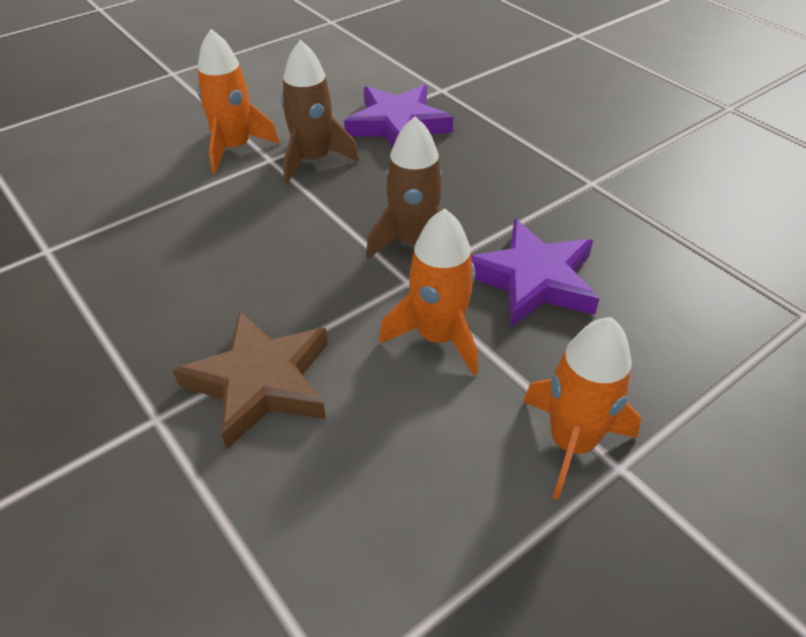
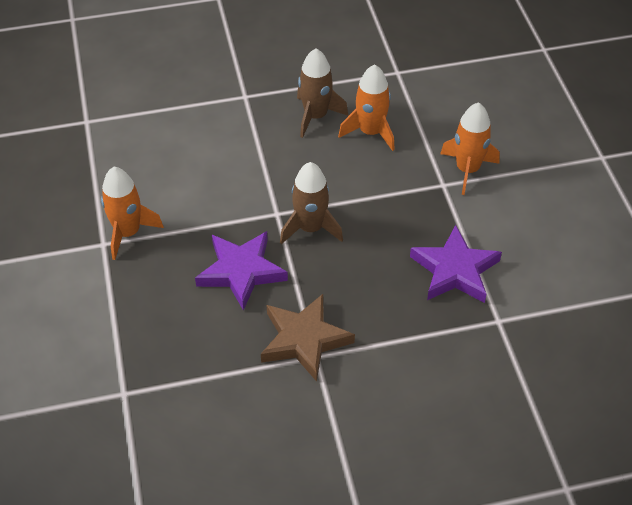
camera: 115 degrees right, 5 degrees up
brown star [173,311,328,450] -> brown star moved to [261,294,355,382]
brown rocket [281,40,359,184] -> brown rocket moved to [297,48,348,138]
orange rocket [379,208,478,375] -> orange rocket moved to [338,64,395,151]

